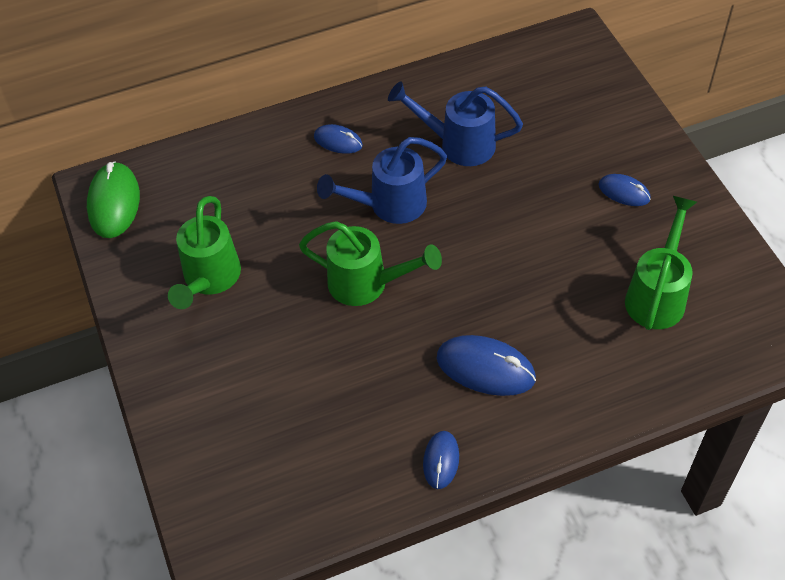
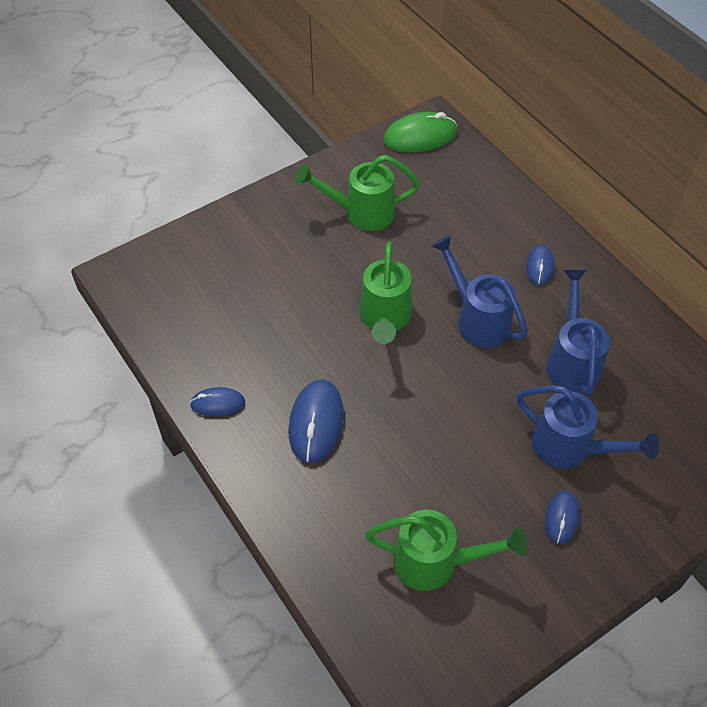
camera: 75 degrees right, 0 degrees up
none -> blue watering can [516,385,659,469]

